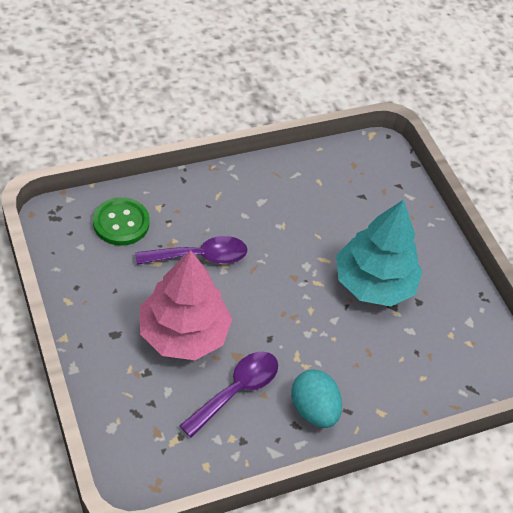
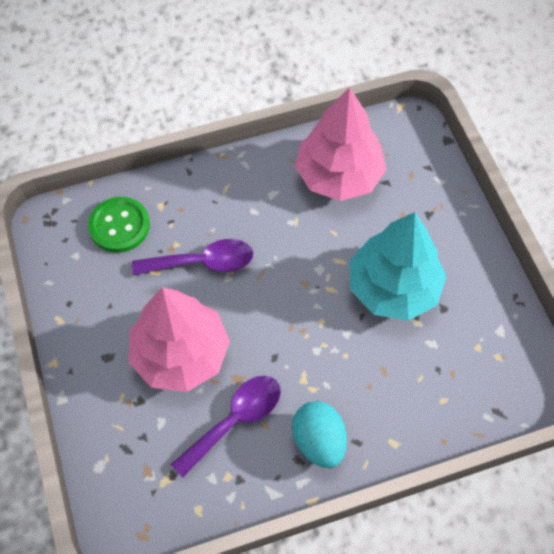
camera: 10 degrees right, 10 degrees up
none -> pink tree [295,87,387,201]

